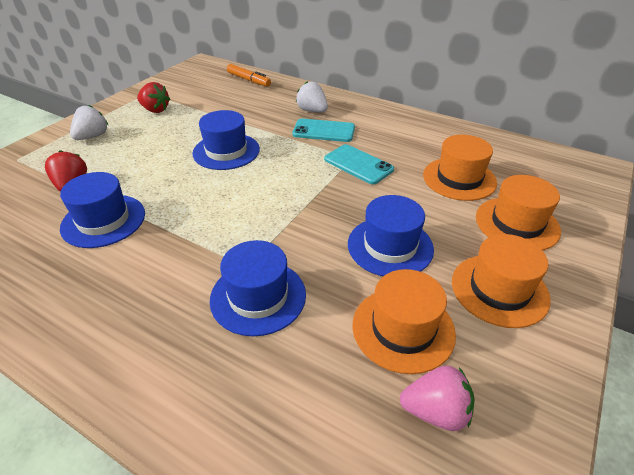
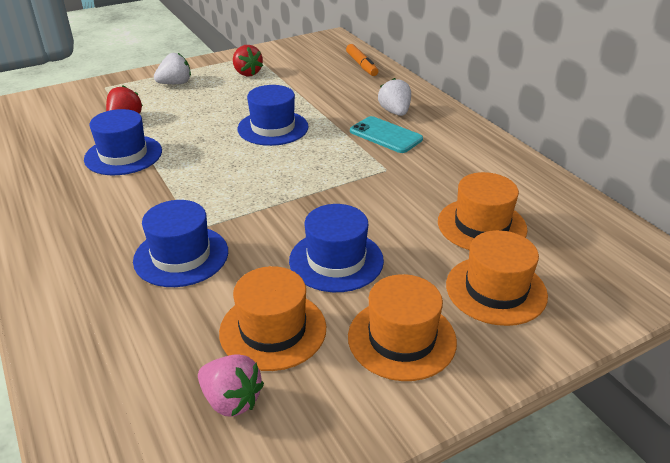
camera: 30 degrees right, 5 degrees down
turquoise phone [324,144,394,184] -> none

